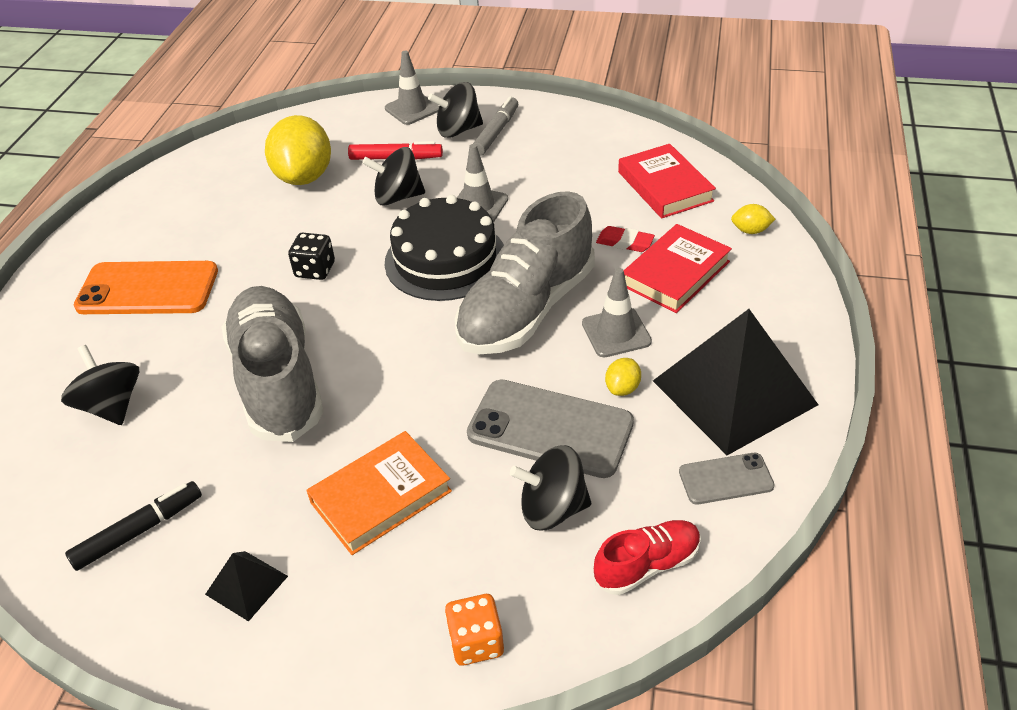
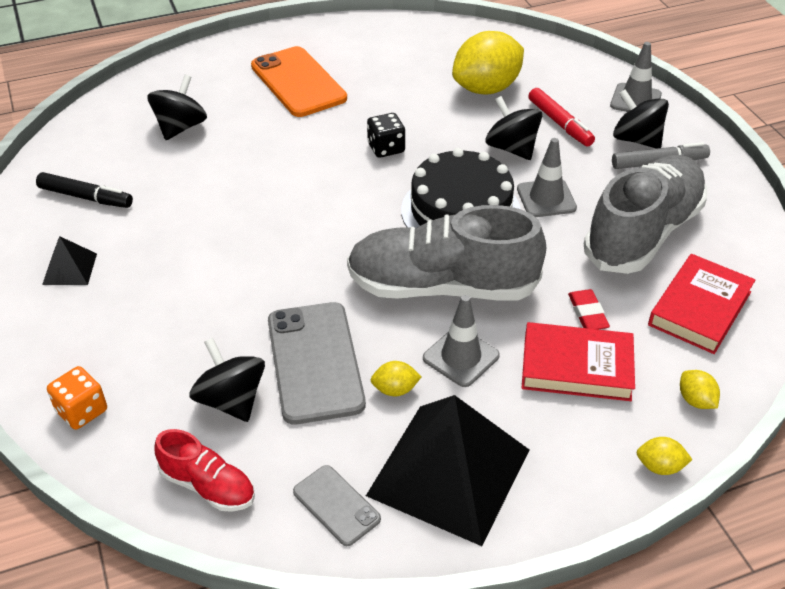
camera: 55 degrees right, 0 degrees up
grey shoe [222,286,324,442] -> grey shoe moved to [584,155,707,274]
orange book [306,431,452,555] -> none
none -> yellow lemon [636,437,693,475]

